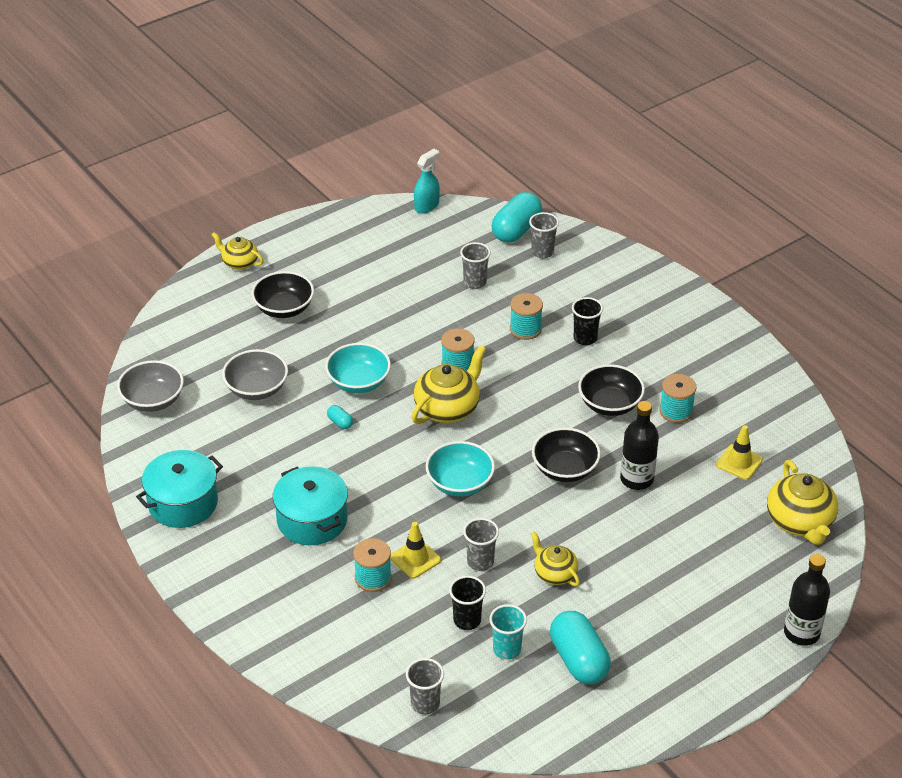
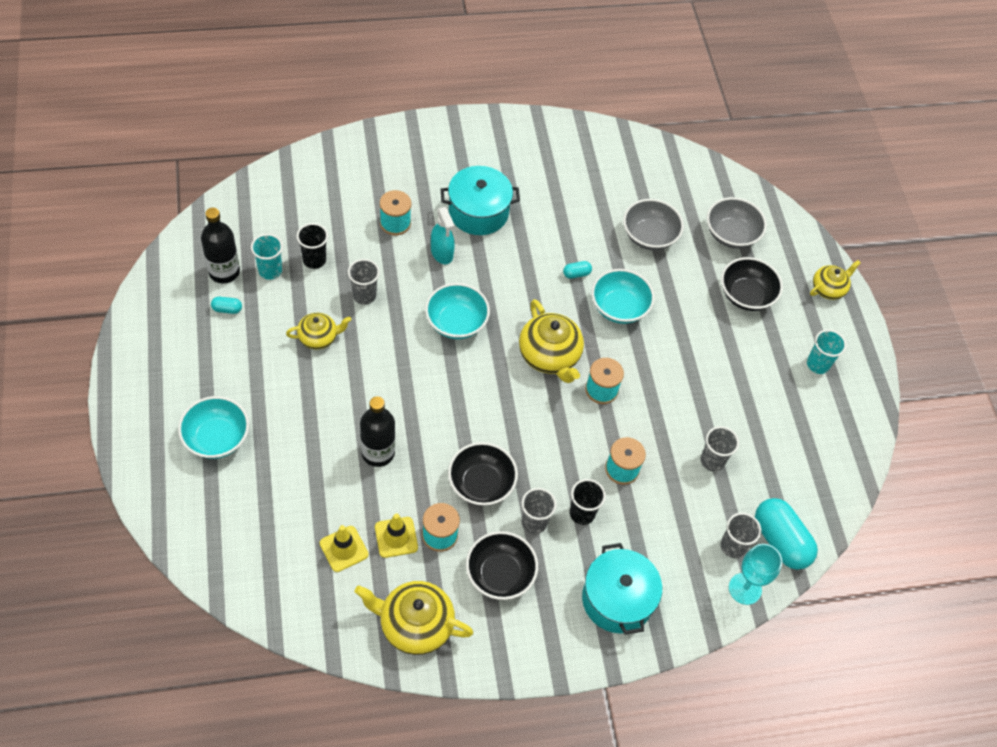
camera: 110 degrees right, 15 degrees up
grey bowl [117,360,184,412] -> grey bowl moved to [707,197,767,249]
turquoise pot [136,450,223,528] -> turquoise pot moved to [582,543,662,635]
yellow traffic cone [390,522,441,579] -> yellow traffic cone moved to [375,513,418,558]
grey cup [406,658,444,715] -> grey cup moved to [521,488,557,534]
turquoise spray bottle [414,149,440,213] -> turquoise spray bottle moved to [431,207,455,265]
black bowl [532,427,601,482] -> black bowl moved to [466,531,538,600]
turquoise capsule [550,611,611,684] -> turquoise capsule [211,297,242,314], size x0.43
yellow teapot [767,460,838,545] -> yellow teapot moved to [355,581,473,655]
black bottle [784,554,830,646] -> black bottle moved to [201,208,240,283]
none -> turquoise bowl [178,396,249,459]
none -> turquoise goblet [729,544,782,605]
none -> turquoise cup [807,329,847,374]

